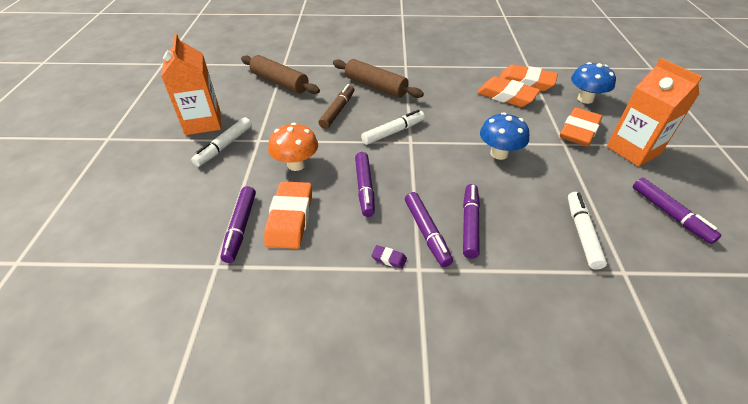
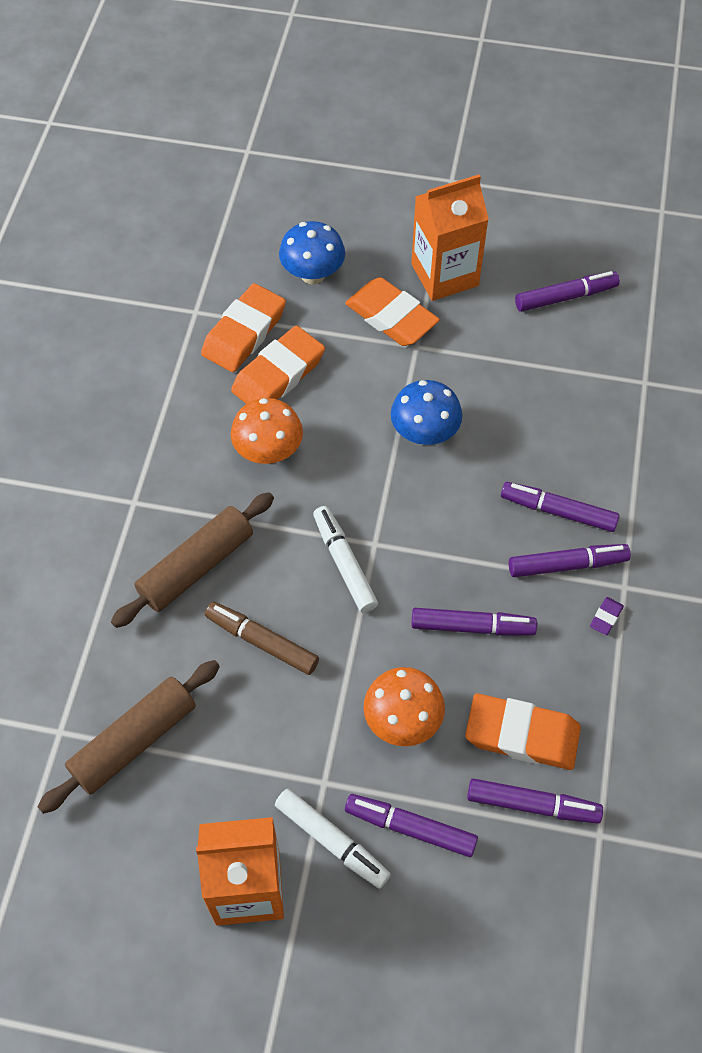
camera: 80 degrees left, 15 degrees up
white marker [568,192,607,270] -> none
none -> orange mushroom [231,398,303,464]
none -> purple marker [345,794,478,857]

